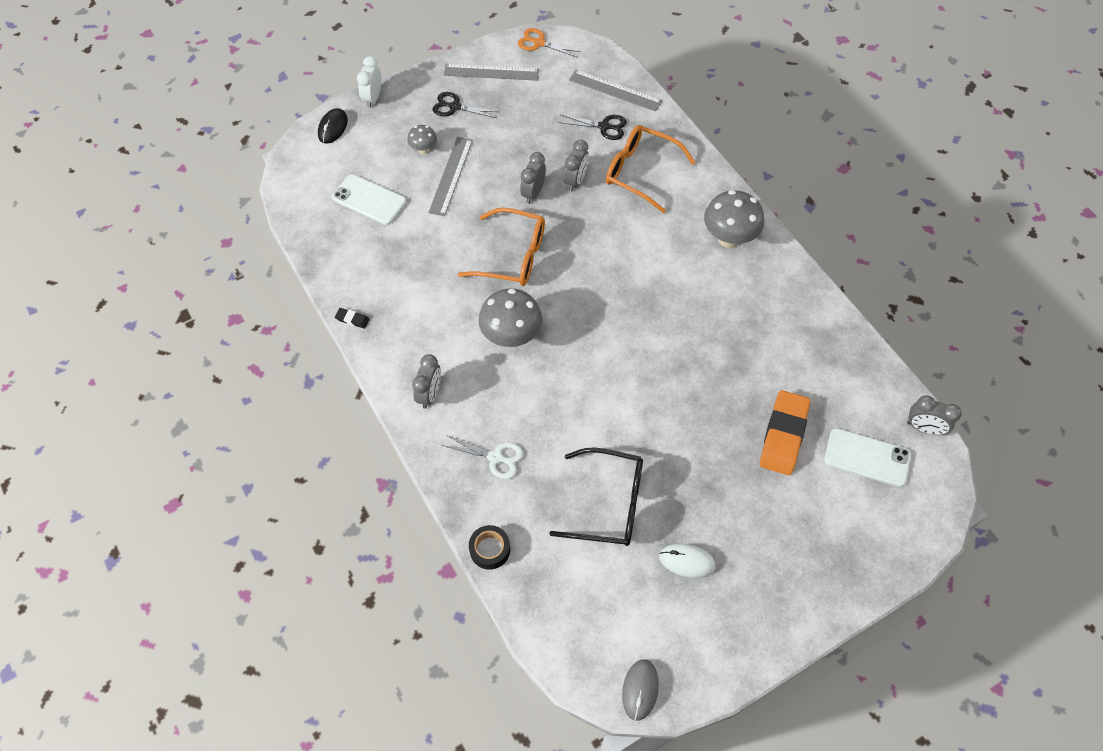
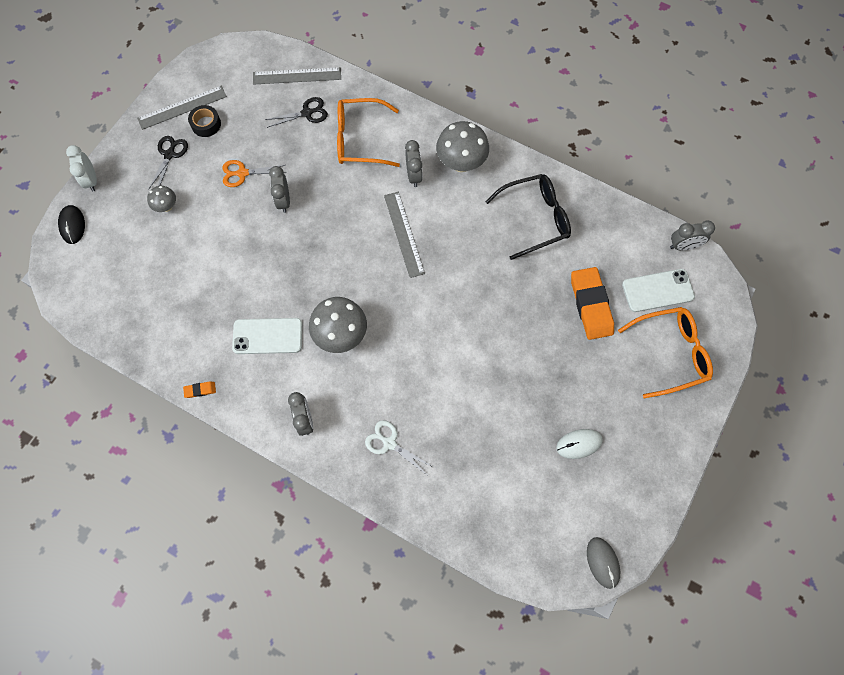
camera: 30 degrees left, 10 degrees up
white phone [332,174,407,225] -> white phone moved to [232,318,302,354]
black eraser [335,308,370,329] -> orange eraser [183,382,216,398]
grey ruler [428,137,473,216] -> grey ruler moved to [384,192,425,278]
black scissors [432,92,499,118] -> black scissors turned 120 degrees clockwise [148,136,188,190]
white scissors [442,435,523,479] -> white scissors turned 135 degrees counterclockwise [365,420,433,475]
orange glasses [458,207,545,286] -> orange glasses moved to [618,307,713,398]
black tape [469,525,510,570] -> black tape moved to [188,105,221,137]
orange scissors [518,28,580,58] -> orange scissors moved to [222,160,287,187]
black glasses [549,447,643,546] -> black glasses moved to [485,174,571,260]
grey clock [564,139,589,191] -> grey clock moved to [405,140,423,187]

